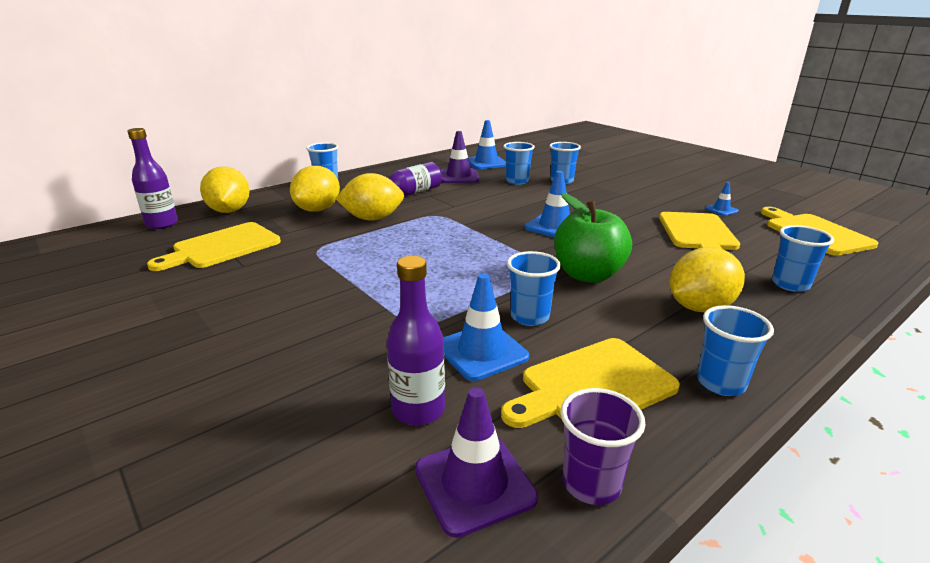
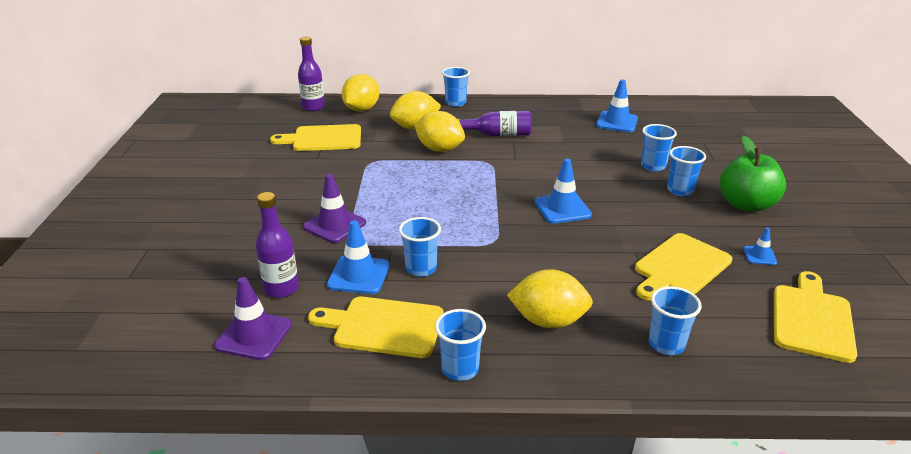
camera: 40 degrees right, 5 degrees up
purple traffic cone [440,131,479,183] -> purple traffic cone moved to [303,174,366,243]
blue cup [503,142,535,185] -> blue cup moved to [667,146,706,196]
green apple [554,193,632,283] -> green apple moved to [720,136,786,212]
purple cup [561,388,645,505] -> none

